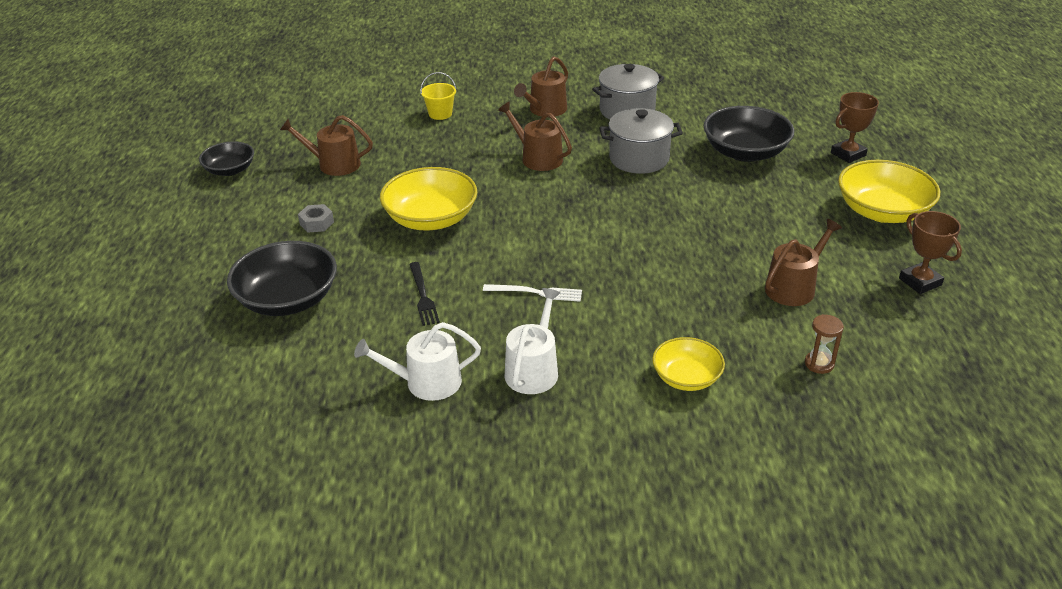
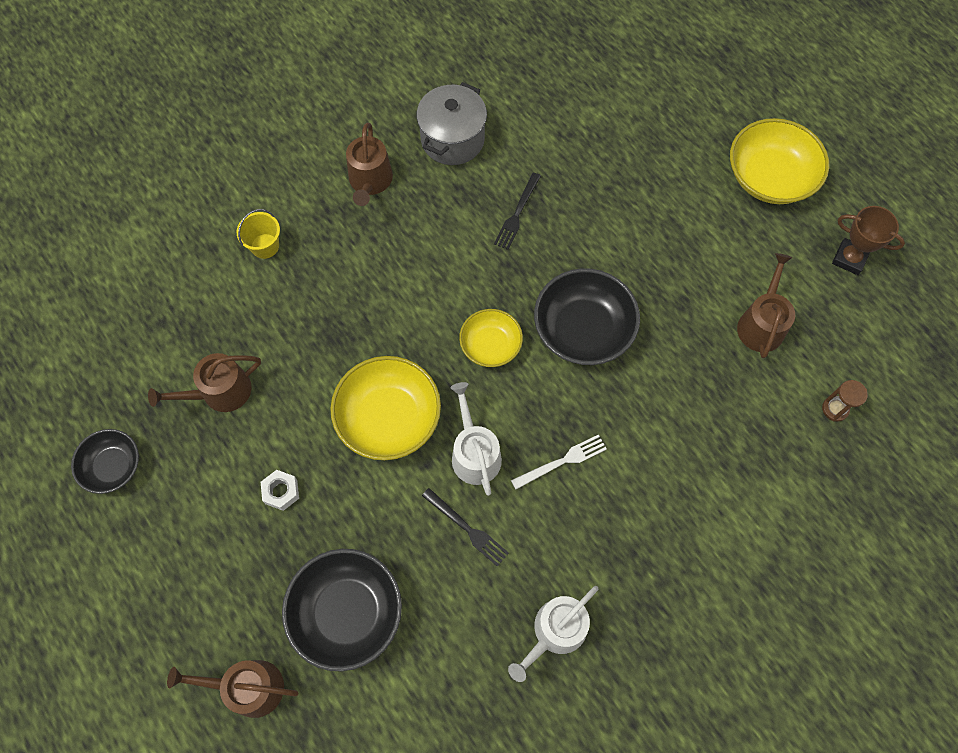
camera: 35 degrees left, 30 degrees up
grey nut [298,204,334,233] -> white nut [261,470,299,511]
brown watering can [498,102,572,171] -> brown watering can moved to [167,660,298,718]
white watering can [505,288,560,394] -> white watering can moved to [450,382,502,496]
grey pot [600,108,683,174] -> black fork [494,173,541,250]
yellow bowl [652,337,725,391] -> yellow bowl moved to [459,309,523,367]
black bowl [704,106,794,162] -> black bowl moved to [534,268,640,365]
brown trophy [831,92,879,163] -> none

